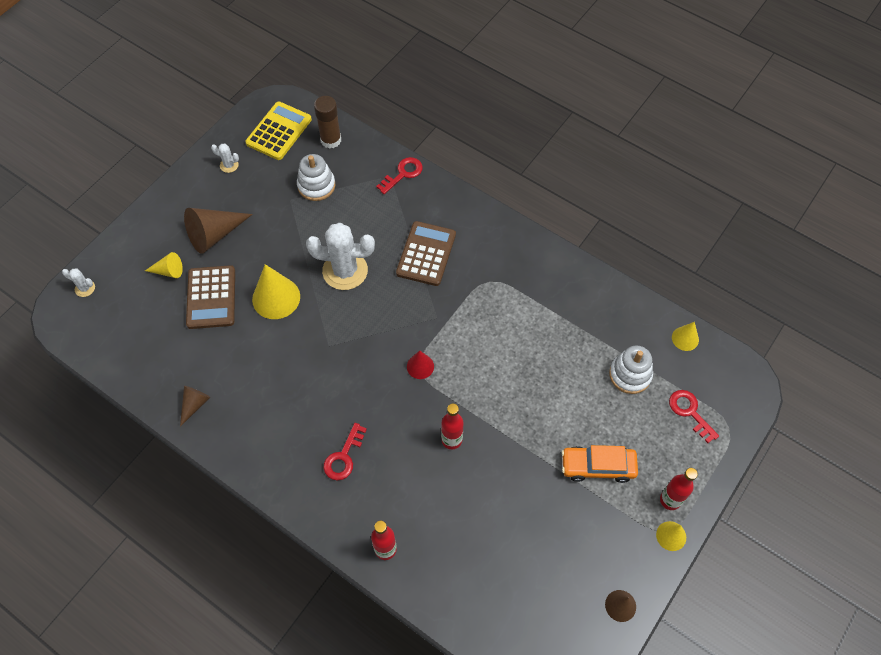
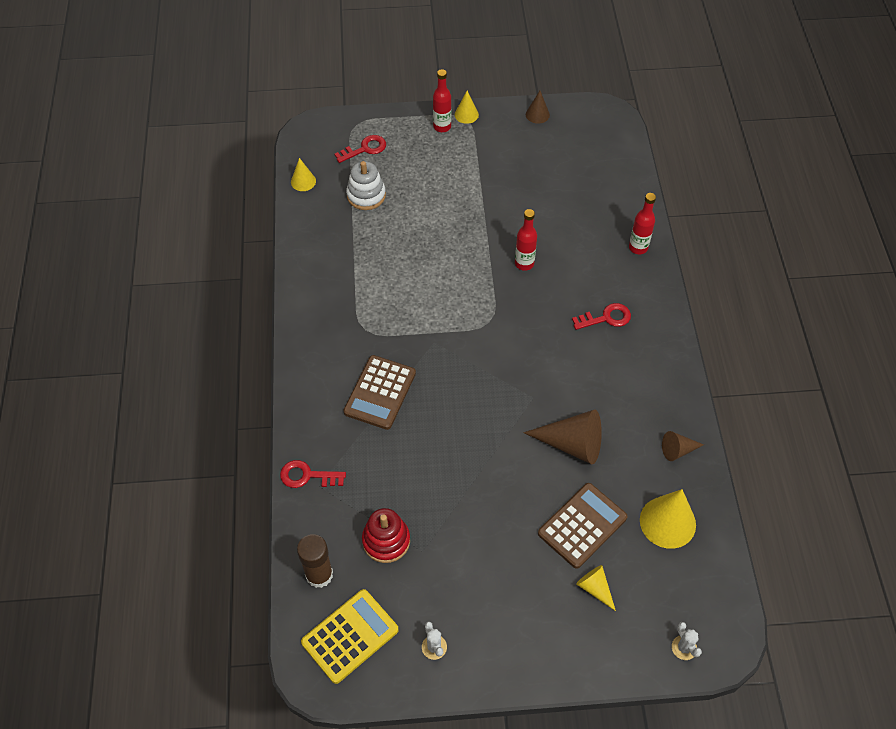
camera: 130 degrees left, 5 degrees down
brown cone [184,208,253,254] -> brown cone moved to [523,410,602,465]
yellow calculator [245,102,312,160] -> yellow calculator turned 150 degrees clockwise [301,589,399,684]
yellow cone [252,264,300,319] -> yellow cone moved to [640,489,696,549]
white stacking toy [297,154,335,201] -> red stacking toy [362,508,410,563]
white cactus [306,223,375,290] -> none
brown calculator [396,221,456,286] -> brown calculator turned 45 degrees counterclockwise [343,355,416,430]
red cone [407,350,434,379] -> none
orange car [562,445,638,483] -> none
red key [669,390,719,443] -> red key turned 135 degrees counterclockwise [334,135,386,163]

